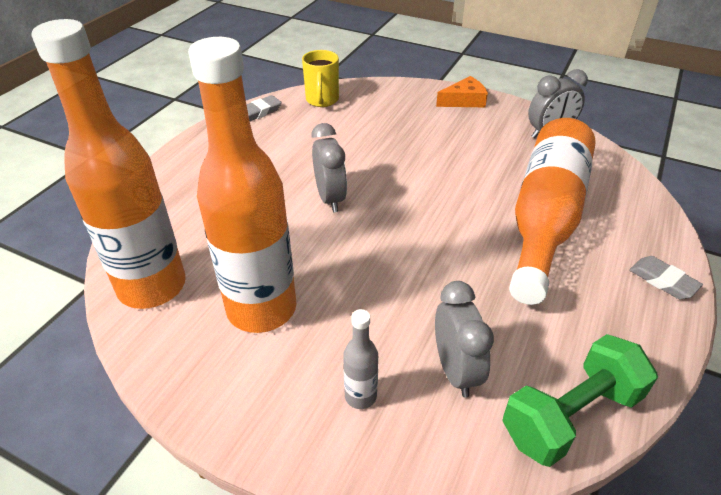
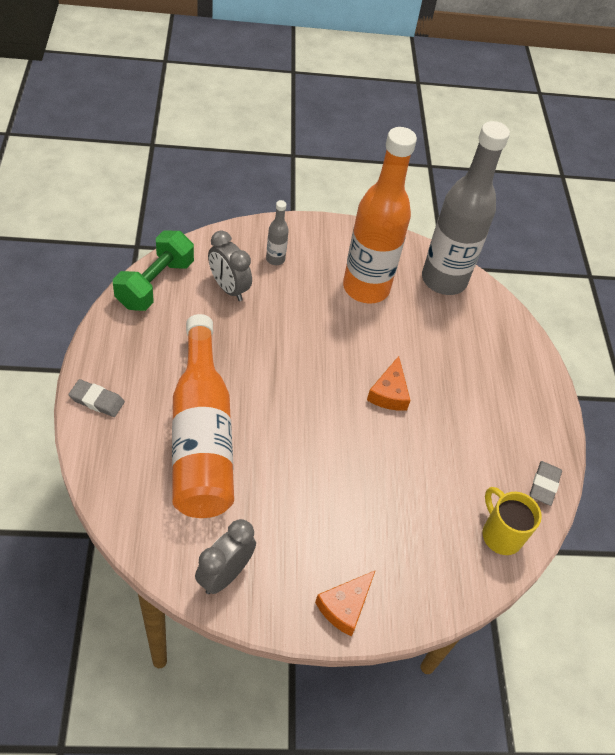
camera: 145 degrees right, 10 degrees up
orange bottle [32,19,186,309] -> grey bottle [422,121,510,295]
grey clock [311,123,347,212] -> orange cheese [367,356,411,411]

